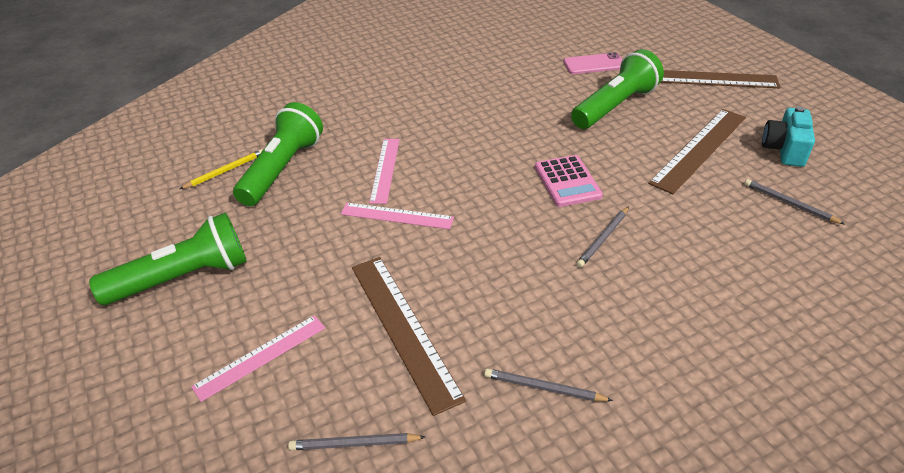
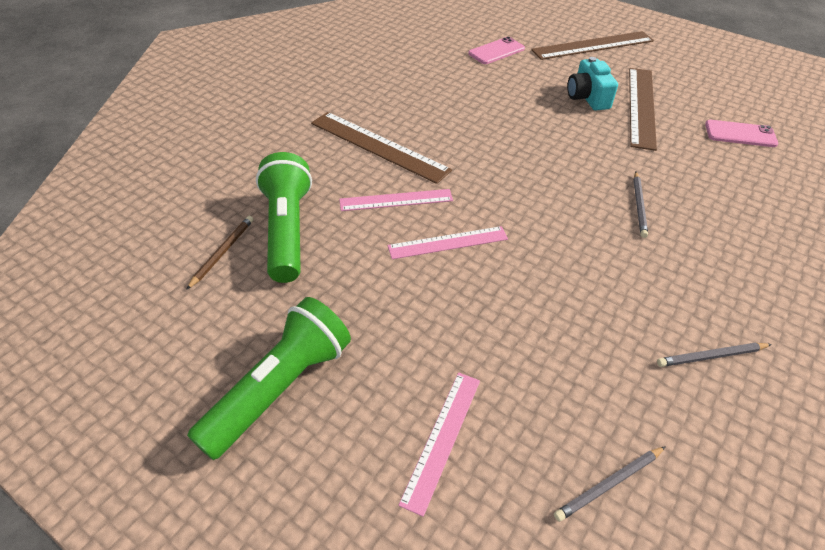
camera: 30 degrees left, 5 degrees up
yellow pencil [180,149,263,189] -> brown pencil [186,216,253,290]
brown ruler [352,257,466,416] -> brown ruler moved to [311,112,452,184]
pink ruler [369,139,400,204] -> pink ruler turned 75 degrees counterclockwise [339,189,453,211]
pink calculator [535,155,603,207] -> none
green flashlight [571,49,664,129] -> none
grey pencil [745,179,844,224] -> pink phone [705,120,778,147]
turquoise camera [762,106,815,167] -> turquoise camera moved to [567,57,618,110]

